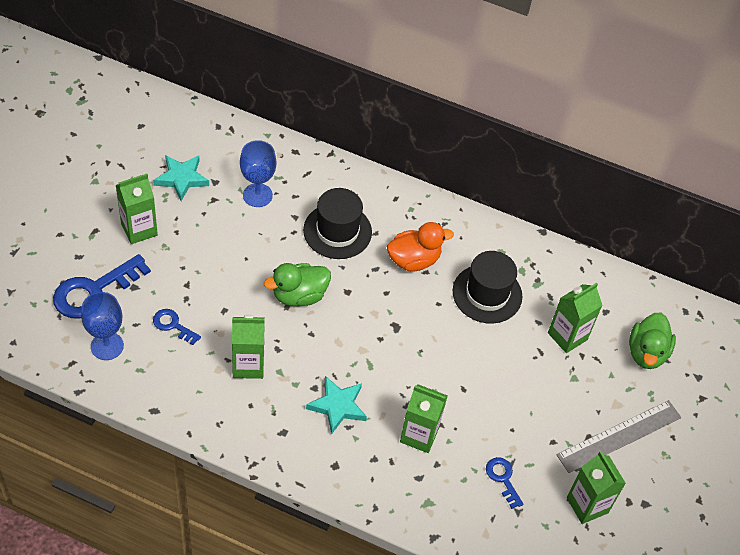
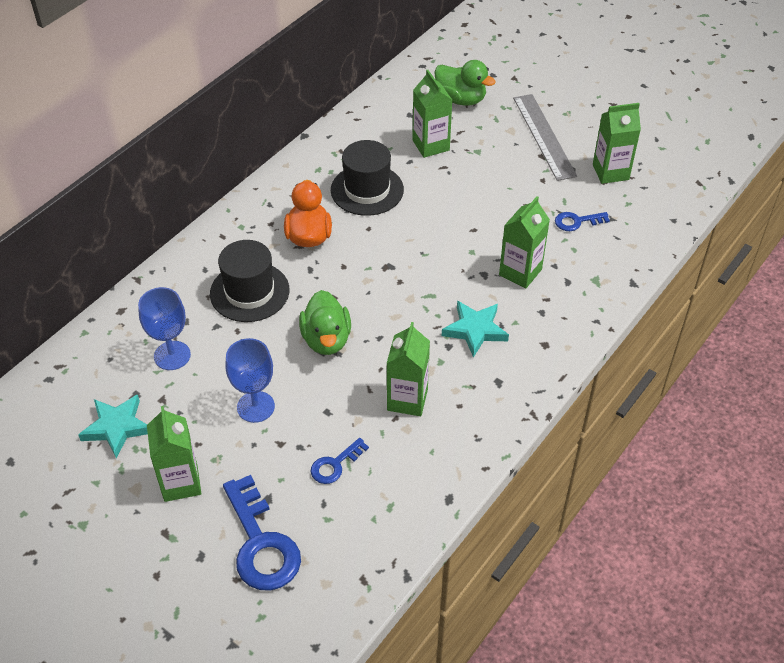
camera: 70 degrees left, 5 degrees down
blue goblet [81,292,124,360] -> blue goblet moved to [225,338,275,423]

